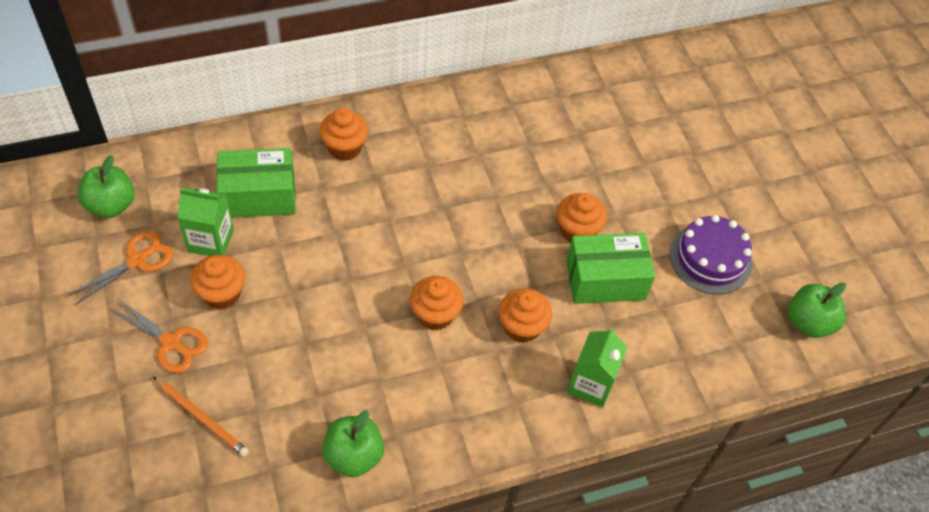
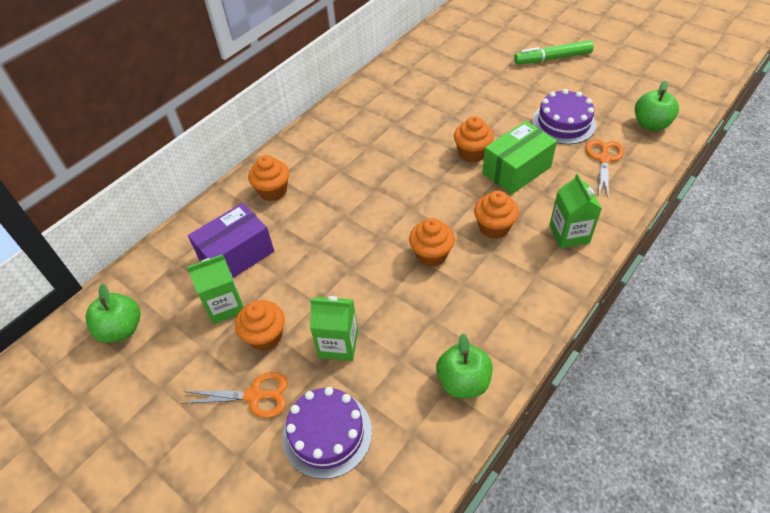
camera: 25 degrees left, 5 degrees down
orange scissors [68,231,173,305] -> orange scissors moved to [585,139,624,197]
orange pencil [153,377,249,457] -> purple cake [282,387,372,479]
green box [217,148,296,218] -> purple box [188,203,274,278]
none -> green carton [310,296,358,361]
none -> green marker [514,40,594,64]

